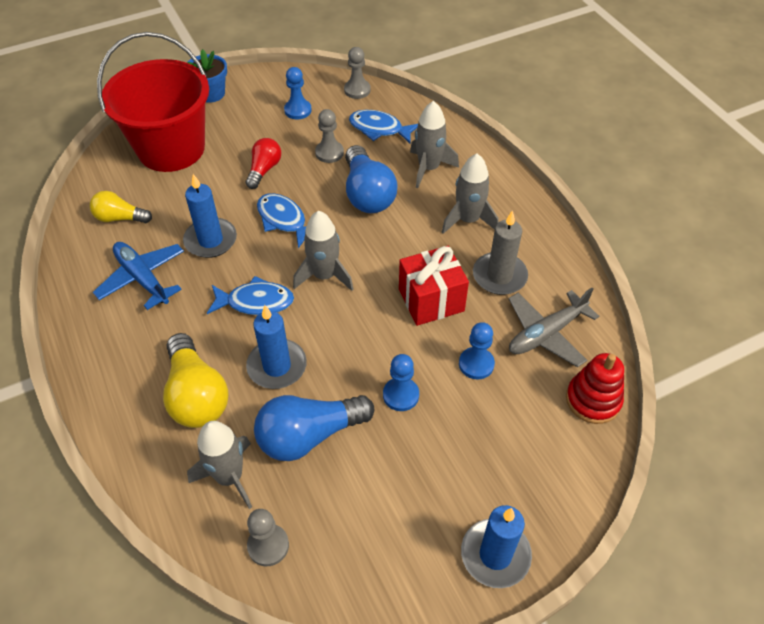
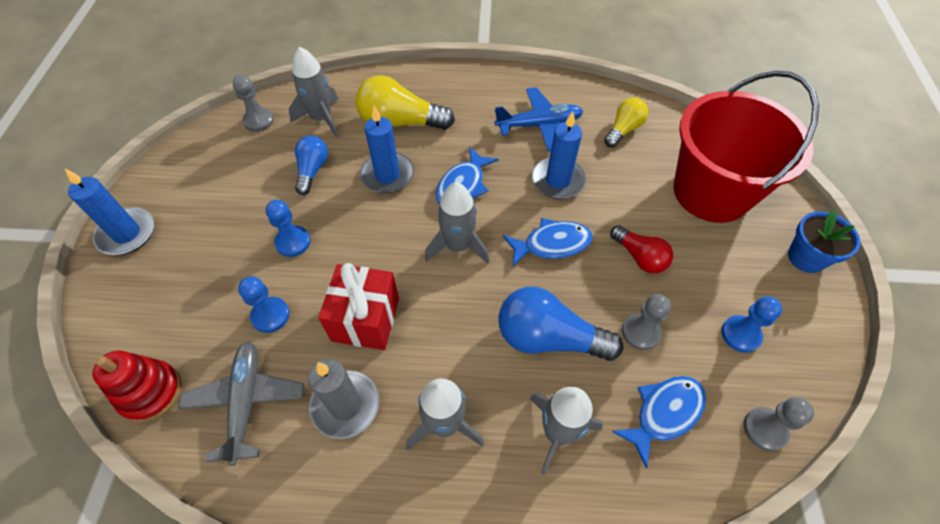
camera: 120 degrees right, 5 degrees up
blue light bulb [254,395,374,461] -> blue light bulb [295,136,328,195], size x0.60

